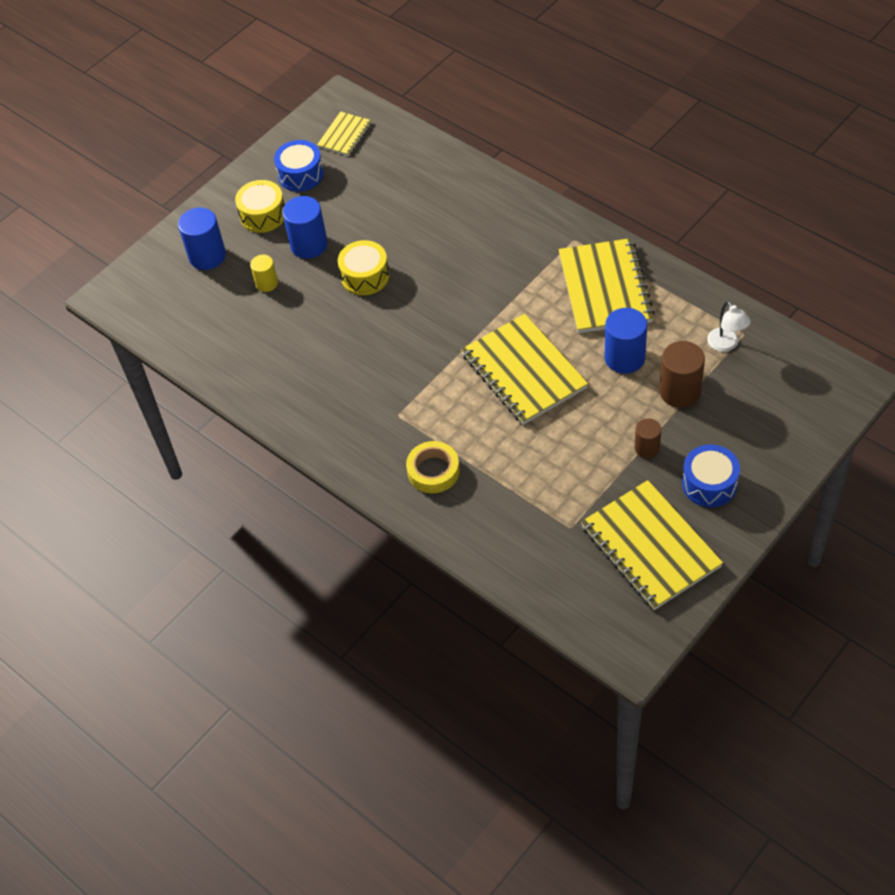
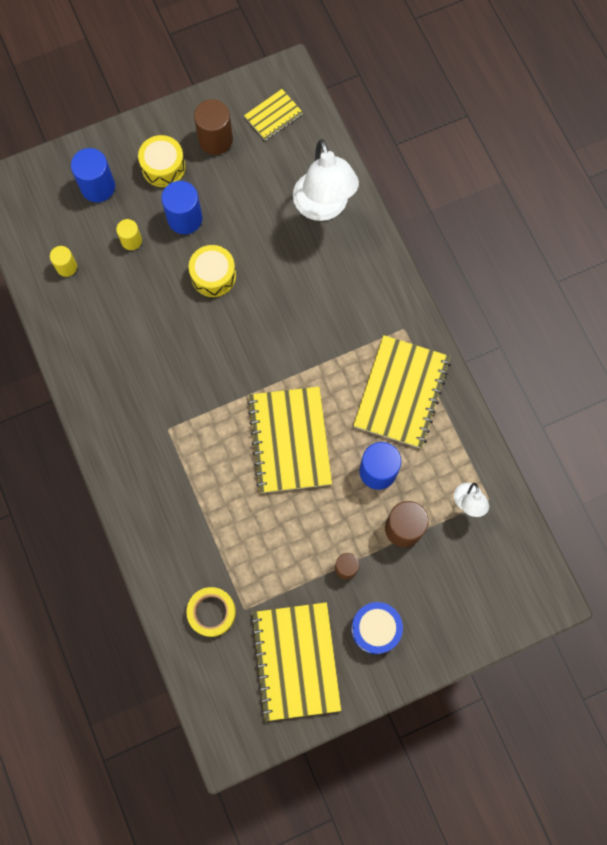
camera: 20 degrees right, 20 degrees up
blue drum [274,140,324,192] -> brown cylinder [194,99,233,155]
yellow tape [406,441,460,493] -> yellow tape moved to [186,587,236,637]
none -> yellow cylinder [50,246,77,277]
none -> white lamp [293,139,359,221]

